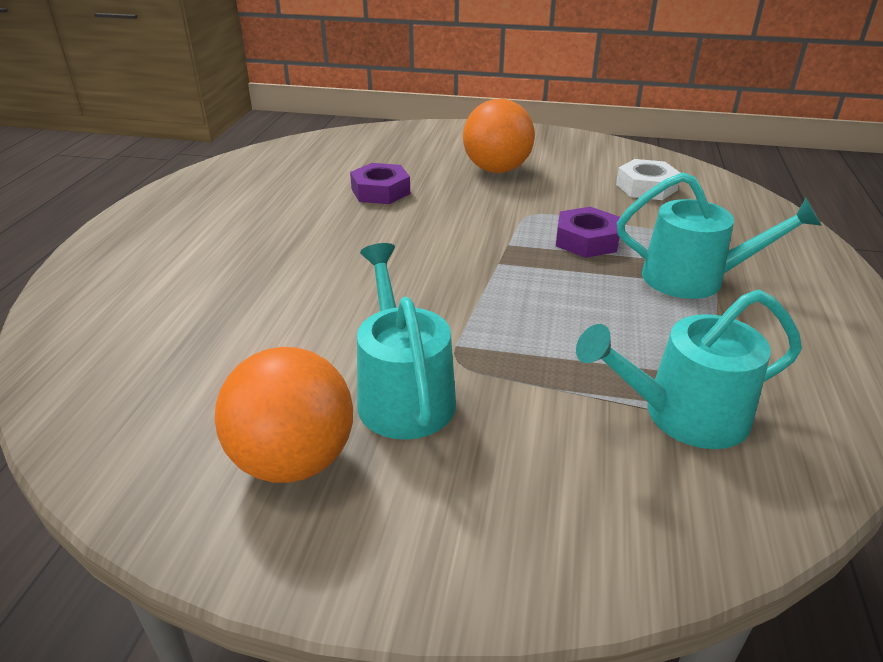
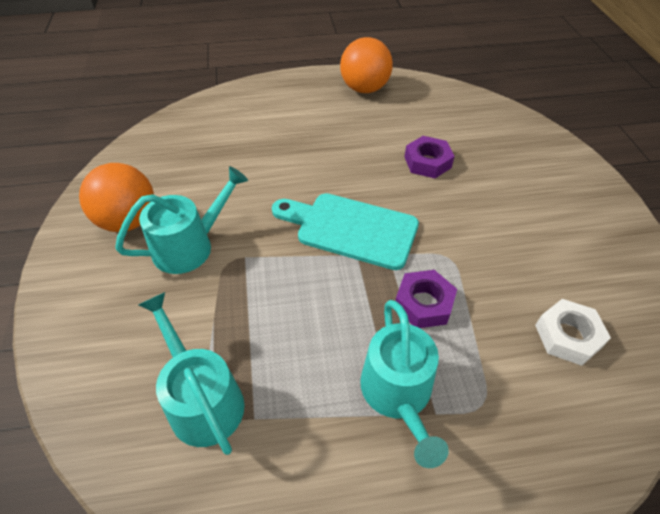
camera: 70 degrees right, 15 degrees up
orange ball [463,99,535,173] -> orange ball moved to [340,37,393,93]
none -> turquoise cutting board [272,193,419,270]

